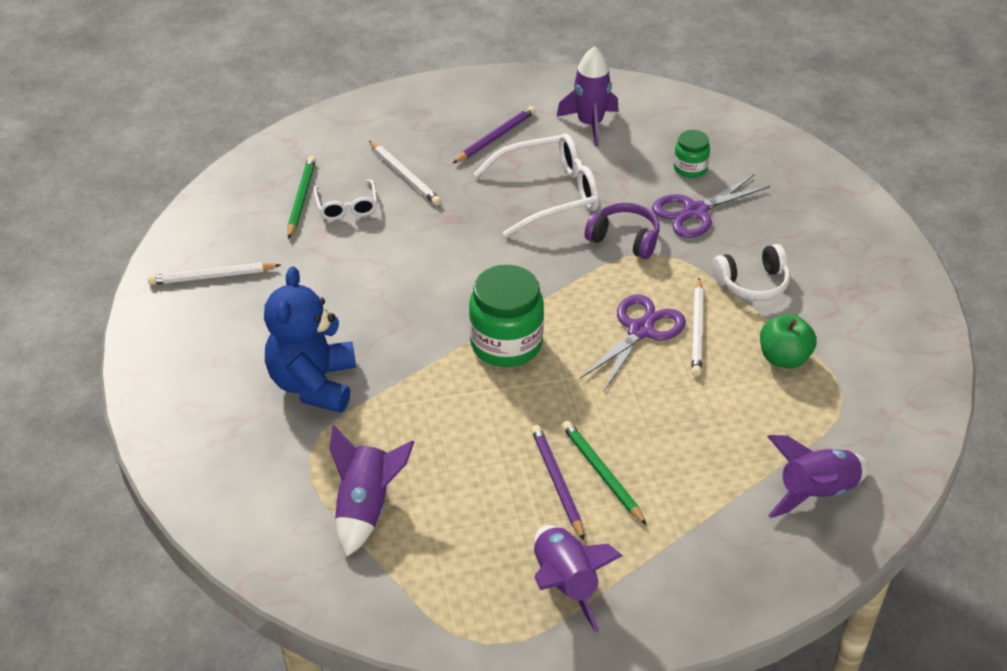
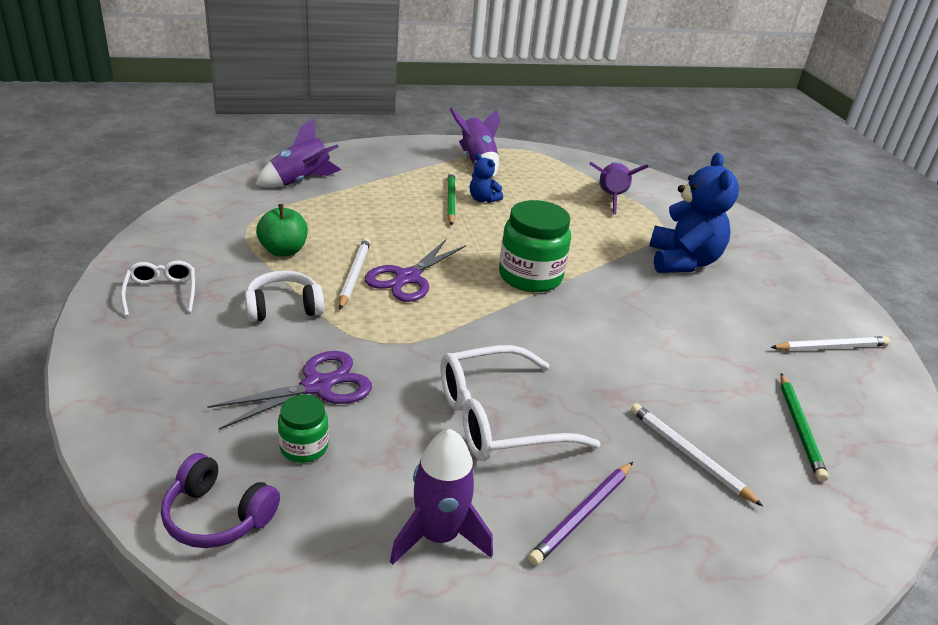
camera: 175 degrees right, 10 degrees down
white glasses [313,179,378,220] -> white glasses moved to [121,261,195,316]
purple pencil [531,425,584,540] -> blue teddy bear [470,153,503,203]
green pencil [562,421,647,525] -> green pencil turned 150 degrees counterclockwise [448,172,455,226]
purple headphones [585,203,659,259] -> purple headphones moved to [161,453,280,548]

